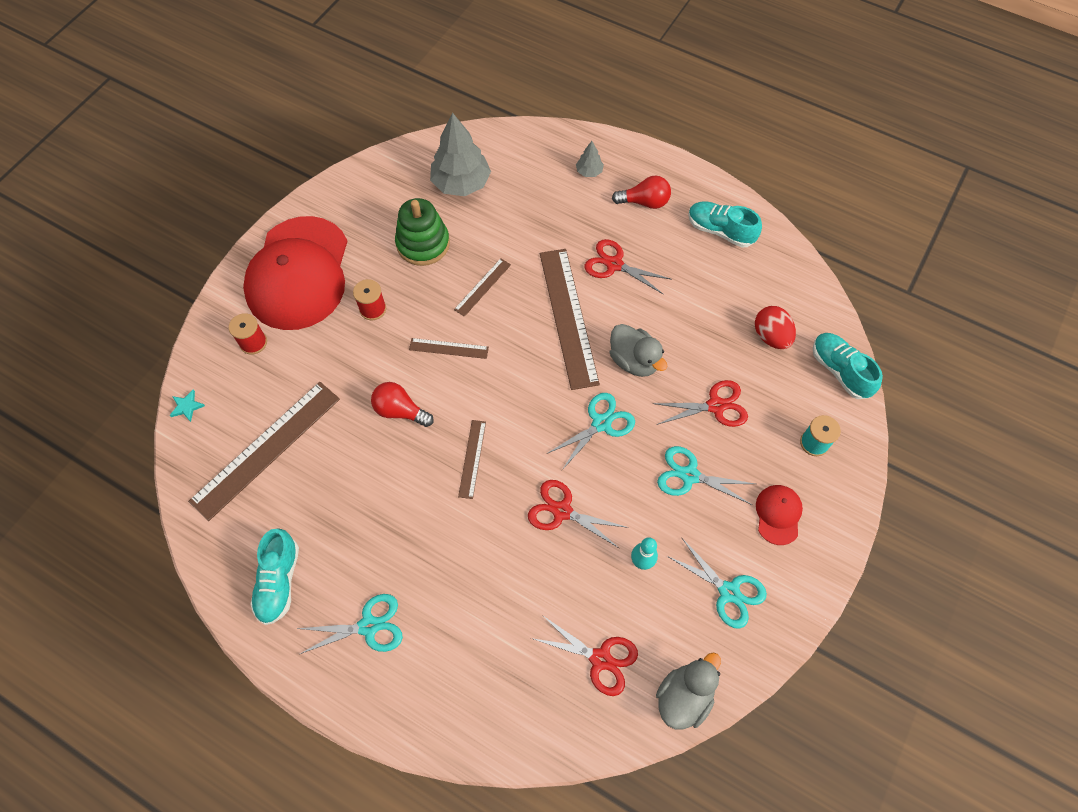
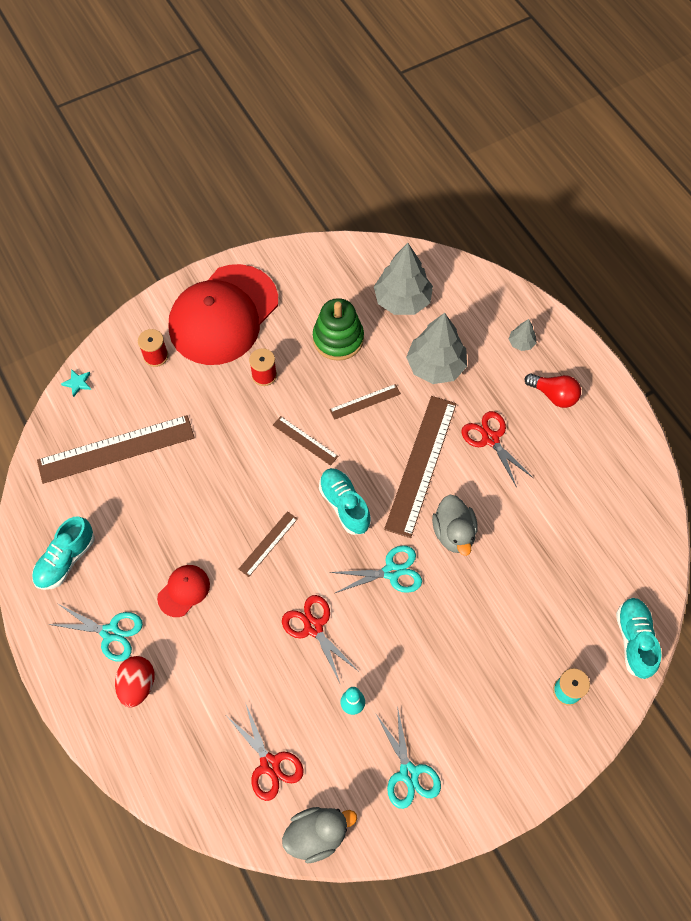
camera: 30 degrees right, 0 degrees up
red light bulb [371,382,434,427] -> none
red scissors [652,380,748,427] -> none
turquoise scissors [657,446,755,505] -> none
turquoise shoe [688,201,762,248] -> turquoise shoe moved to [319,468,371,535]
red egg [755,306,796,349] -> red egg moved to [115,656,155,707]
red cap [756,485,803,545] -> red cap moved to [157,565,210,617]
none -> grey tree [406,313,467,384]

